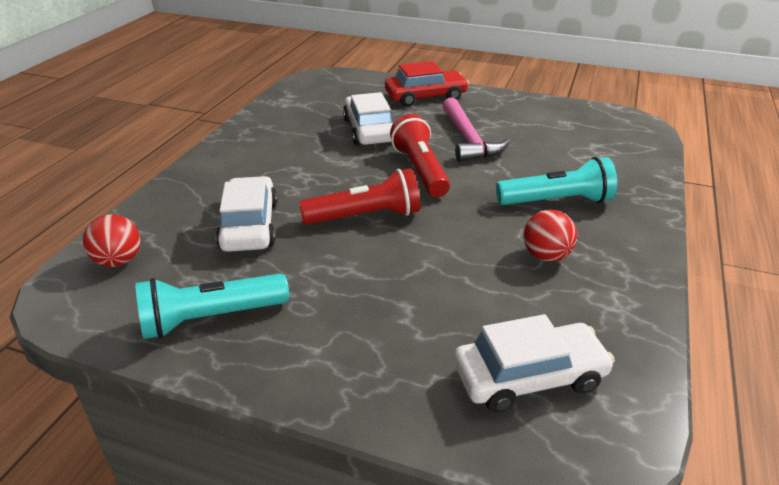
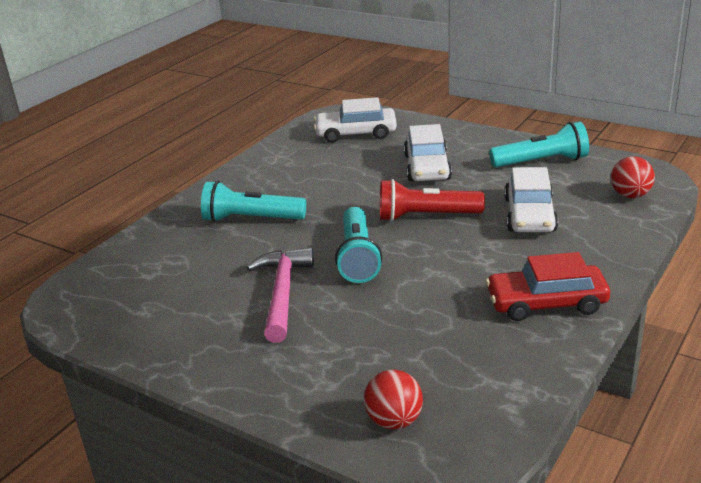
camera: 165 degrees left, 5 degrees down
white car [343,92,393,146] -> white car moved to [404,124,452,182]
red car [385,61,469,107] -> red car moved to [486,252,610,321]
red flashlight [390,114,450,197] -> turquoise flashlight [335,207,382,283]
red ball [523,209,577,262] -> red ball moved to [364,370,423,429]

